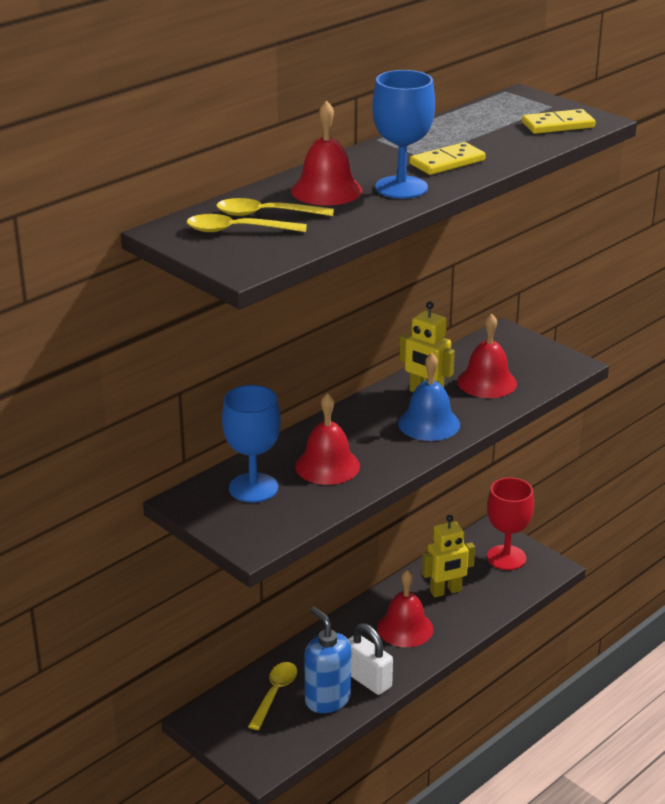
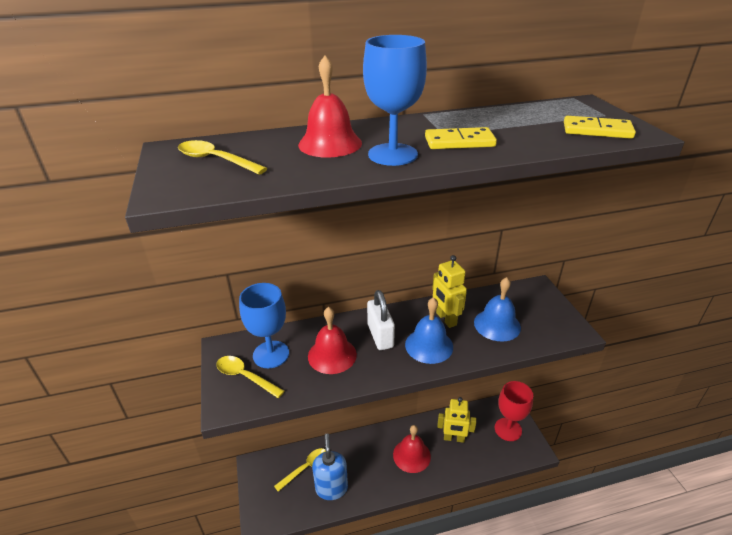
camera: 30 degrees right, 5 degrees up
yellow spoon [216,198,334,216] -> yellow spoon moved to [216,356,284,398]
white padlock [348,623,393,695] -> white padlock moved to [367,290,395,350]
red bell [457,313,517,398] -> blue bell [474,277,521,341]

